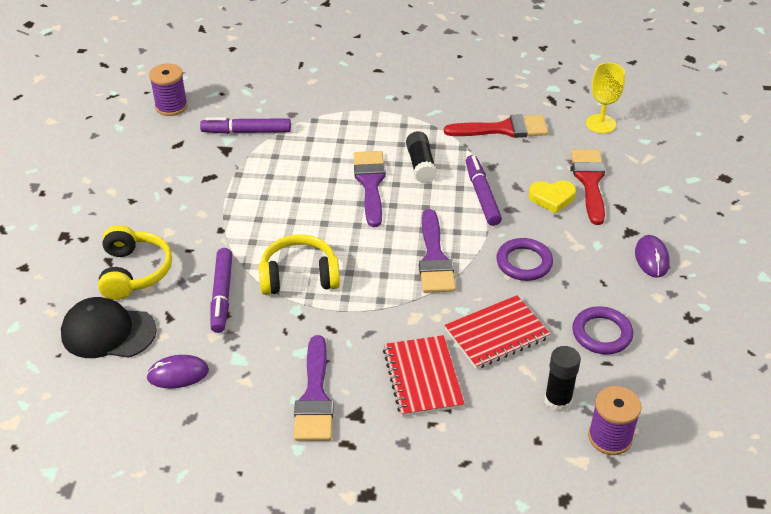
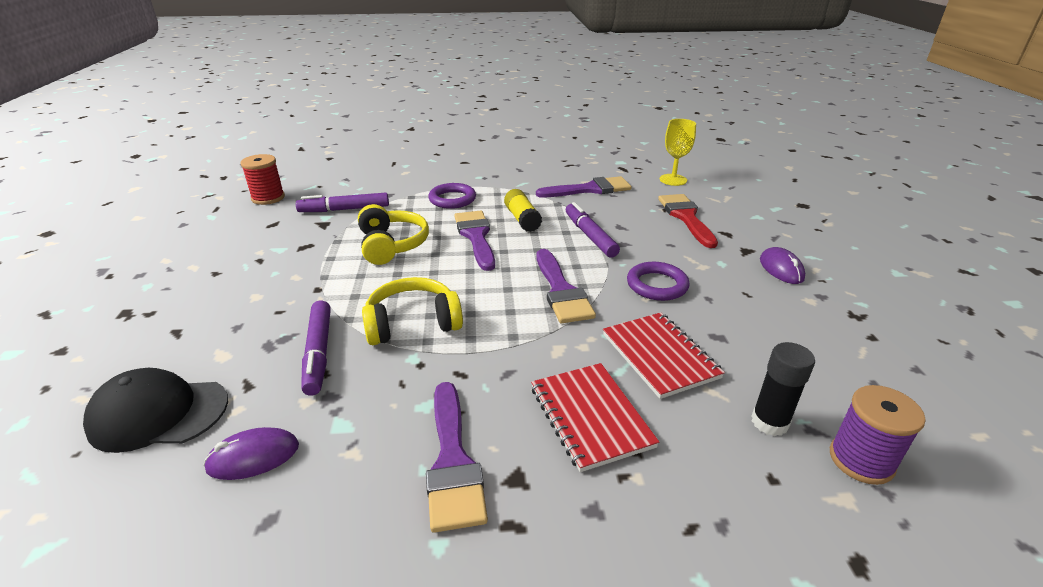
camera: 10 degrees left, 10 degrees down
yellow headphones [98,225,172,300] -> yellow headphones moved to [358,204,429,265]
purple spool [149,64,188,116] -> red spool [241,154,285,205]
black glue stick [406,131,437,184] -> yellow glue stick [504,189,542,232]
red brush [444,114,548,138] -> purple brush [536,176,632,197]
red notebook [445,295,550,369] -> red notebook turned 75 degrees counterclockwise [603,313,725,399]
yellow heart [529,181,576,213] -> none
purple ring [572,306,633,354] -> purple ring moved to [428,183,476,209]

